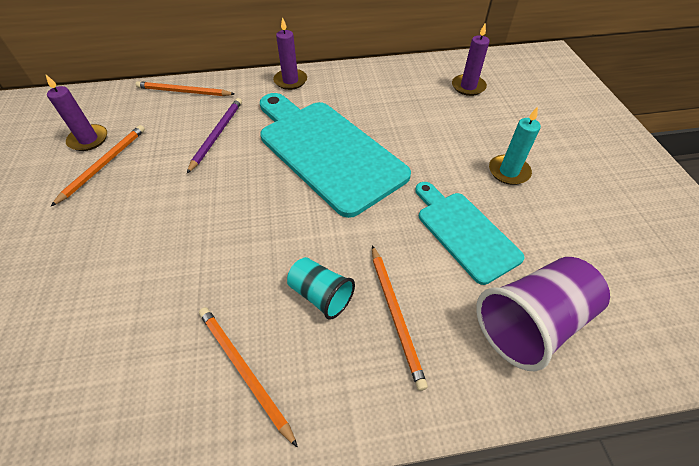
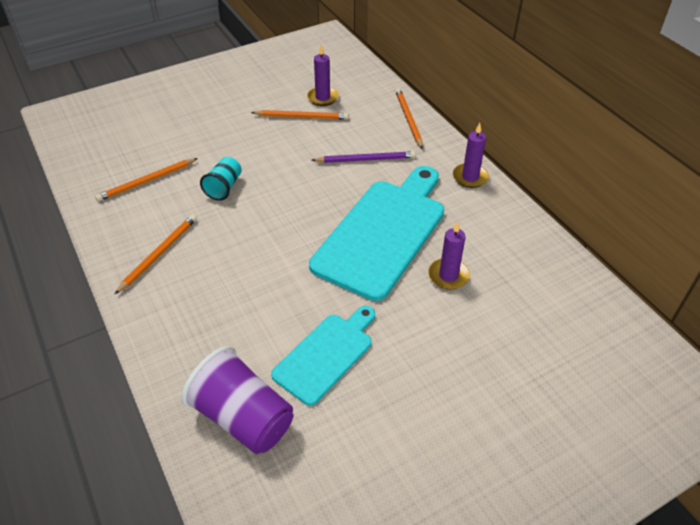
camera: 70 degrees right, 5 degrees down
turquoise cup [287,257,355,320] -> turquoise cup moved to [200,157,242,201]
orange pencil [372,245,428,391] -> orange pencil moved to [95,158,198,201]
purple candle [452,23,489,96] -> purple candle moved to [428,221,470,290]
turquoise candle [489,106,541,185] -> none

